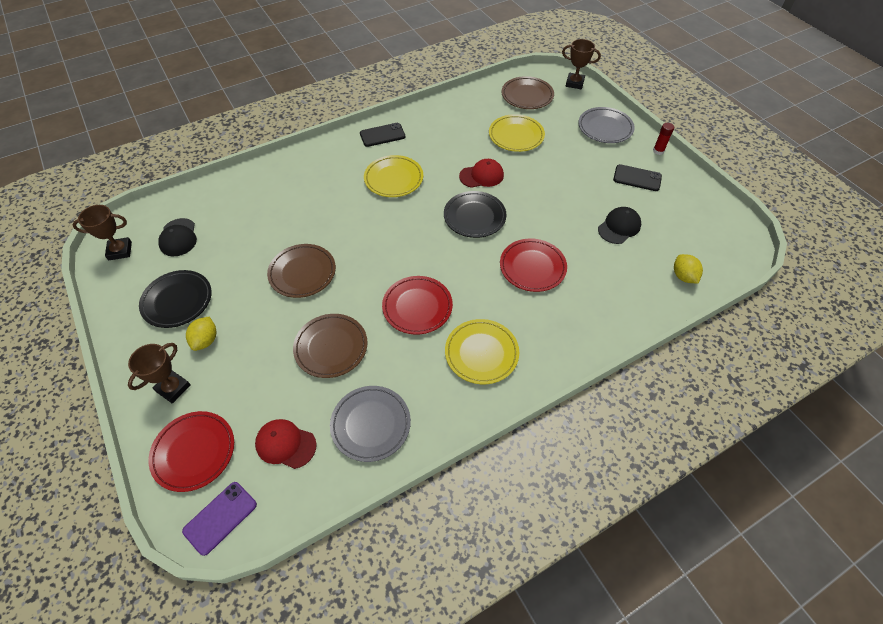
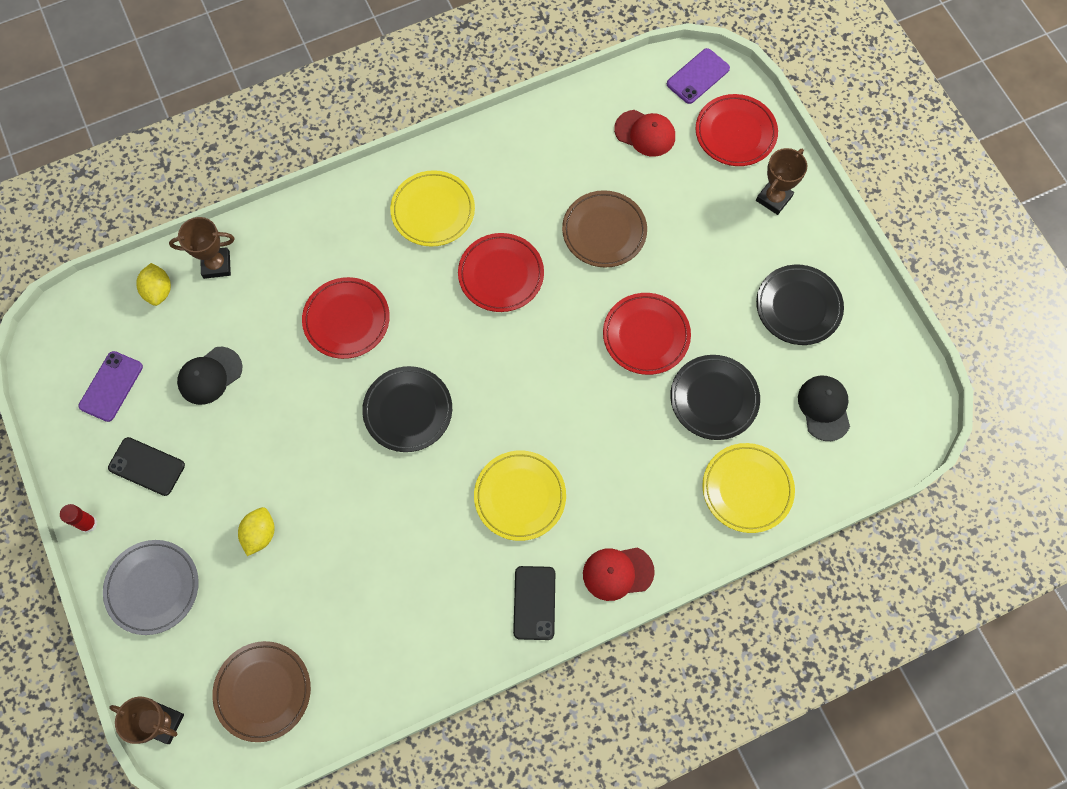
camera: 175 degrees left, 15 degrees up
brown trophy [72,205,132,260] -> brown trophy moved to [169,217,235,279]
yellow lemon [186,316,216,351] -> yellow lemon moved to [238,507,275,556]
brown plate [267,244,336,298] -> red plate [603,293,691,375]
grey plate [330,386,411,462] -> none
black phone [360,123,405,147] -> black phone turned 75 degrees counterclockwise [513,566,555,640]
red cap [459,159,504,188] -> red cap moved to [583,548,655,601]
yellow plate [489,114,545,152] -> yellow plate moved to [702,443,795,533]
none -> purple phone [78,351,143,422]
none -> black plate [670,355,760,440]

